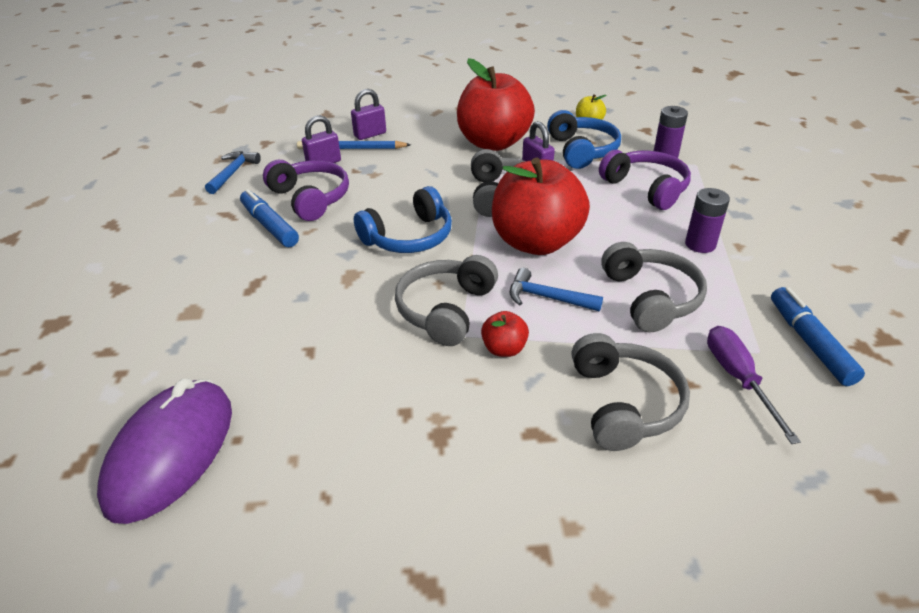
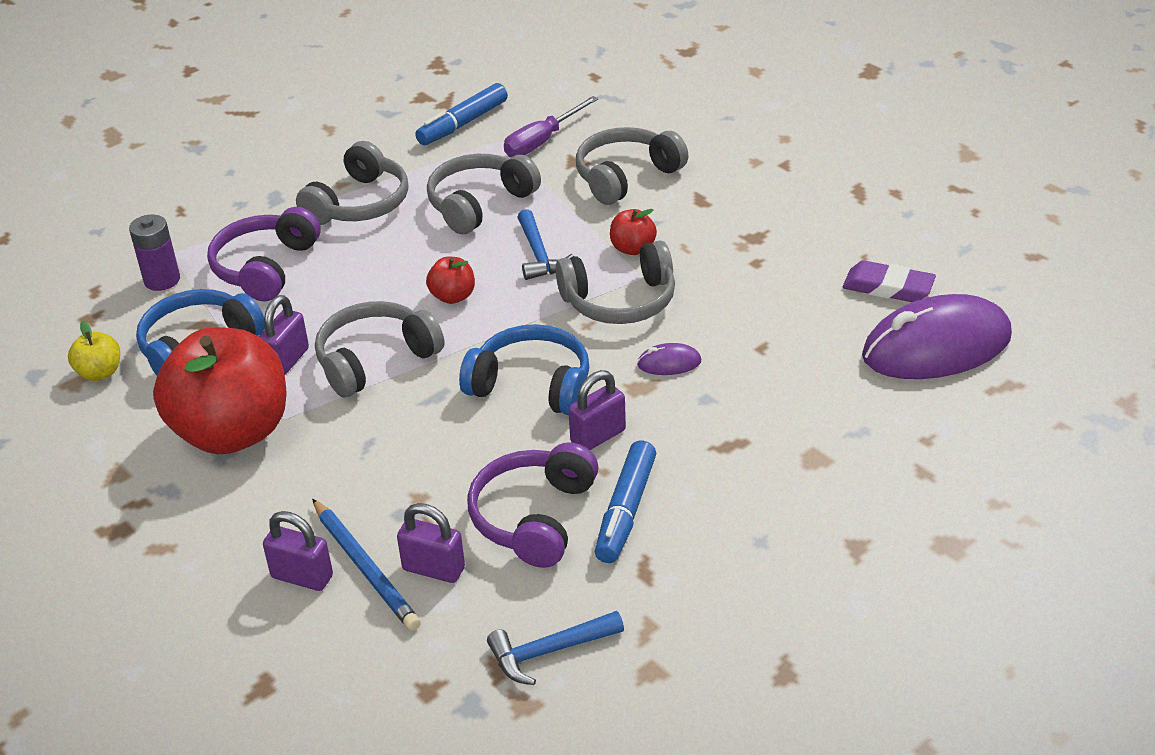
camera: 125 degrees left, 0 degrees up
red apple [492,158,590,255] -> red apple [426,257,475,304], size x0.41
purple battery [685,188,730,253] -> grey headphones [296,141,408,225]
none -> purple padlock [569,370,626,450]
none -> purple mouse [637,343,701,375]
none -> purple eraser [843,260,936,302]

